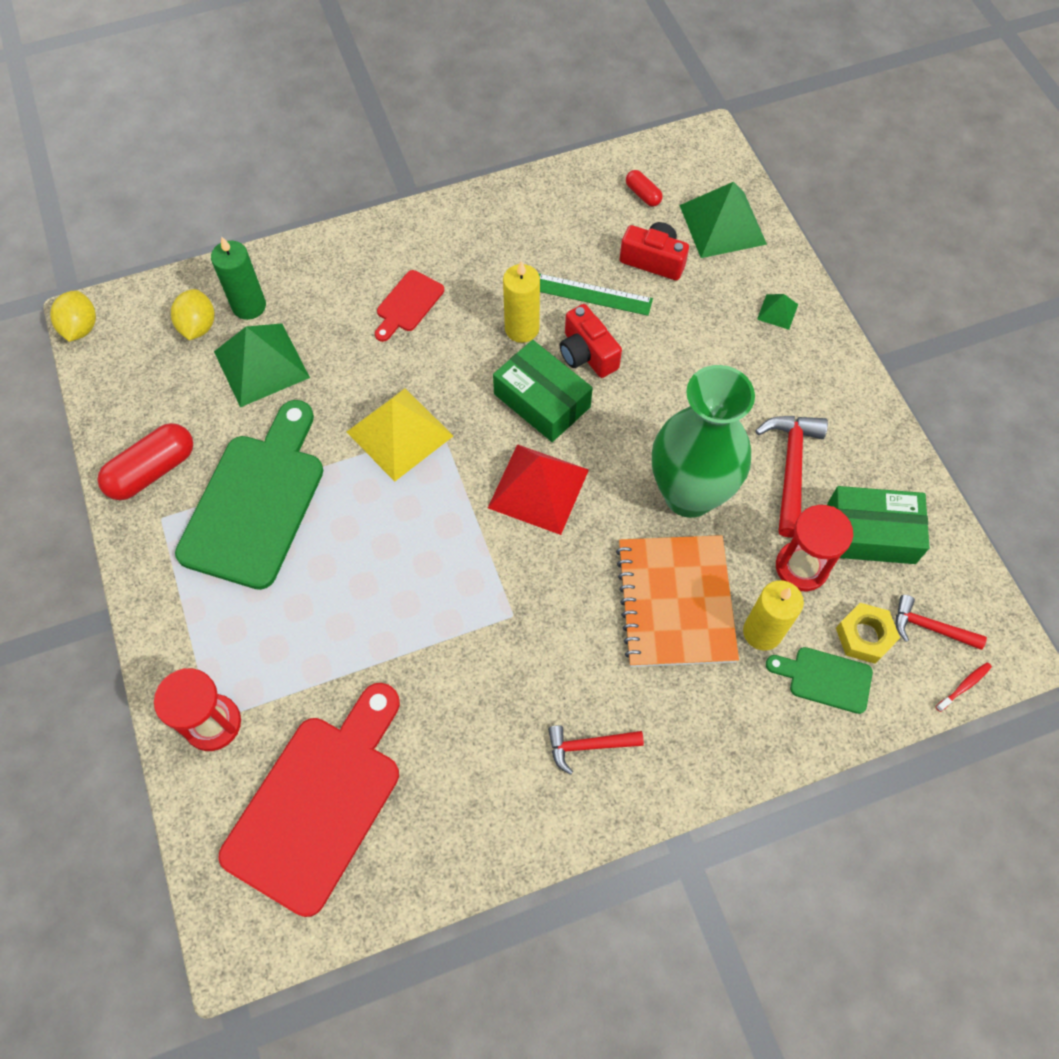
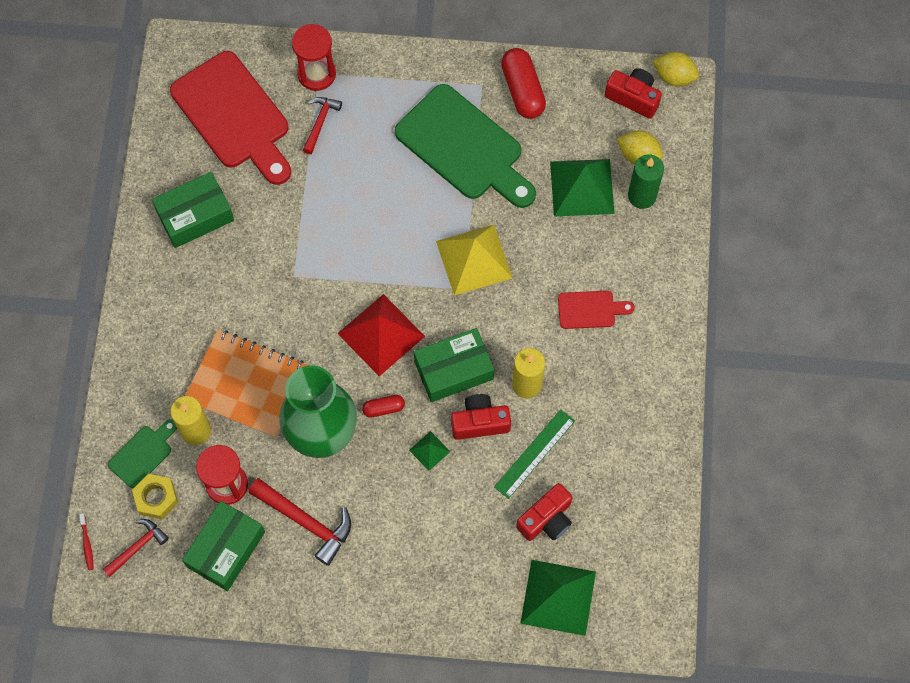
camera: 115 degrees right, 5 degrees up
red cutting board [375,270,444,342] -> red cutting board turned 120 degrees clockwise [558,291,635,329]
red hammer [548,725,644,775] -> red hammer moved to [303,97,342,154]
red capsule [626,170,663,207] -> red capsule moved to [362,395,405,418]
green pyramid [757,294,798,330] -> green pyramid moved to [409,431,450,471]
none -> green box [152,172,234,248]
none -> red camera [605,68,662,119]

